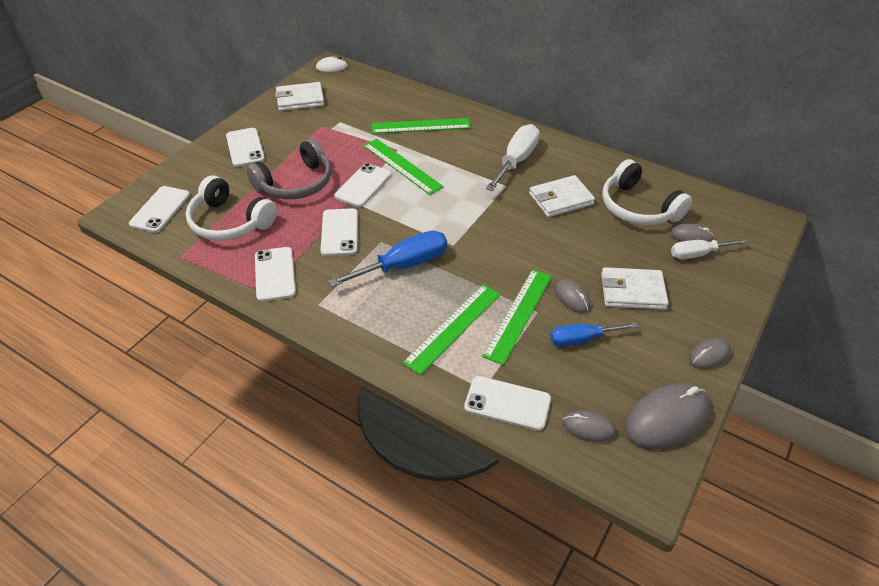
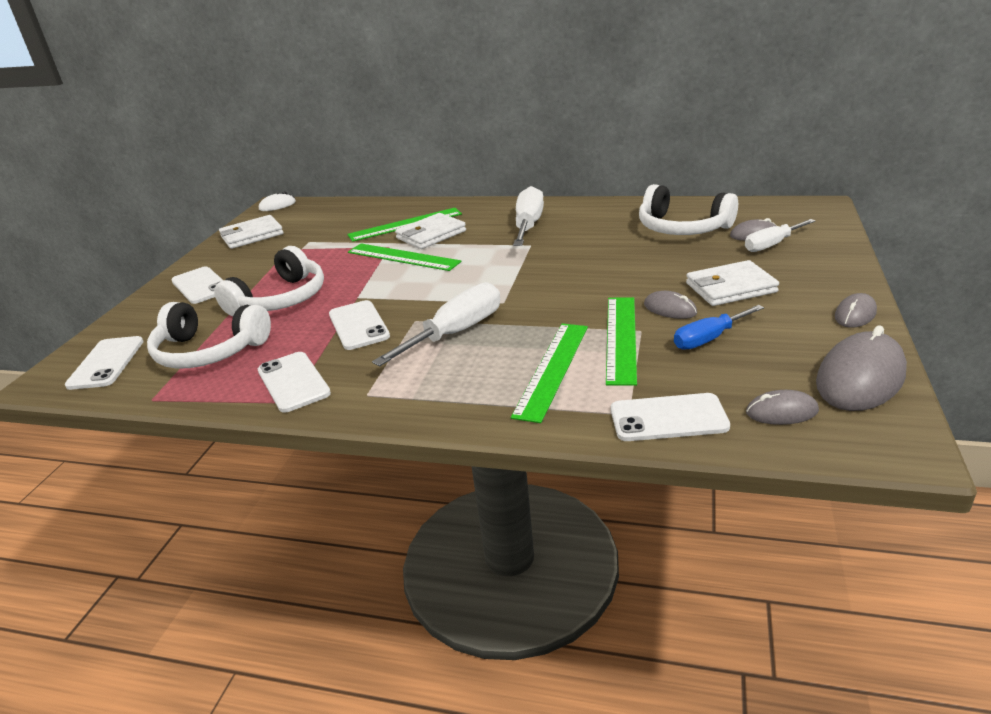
camera: 15 degrees left, 15 degrees down
grey headphones [246,139,331,199] -> white headphones [214,246,324,316]
blue screwdriver [328,231,447,287] -> white screwdriver [372,282,500,366]
white phone [334,163,391,207] -> none
white wallet [529,175,595,217] -> white wallet moved to [395,213,466,249]

